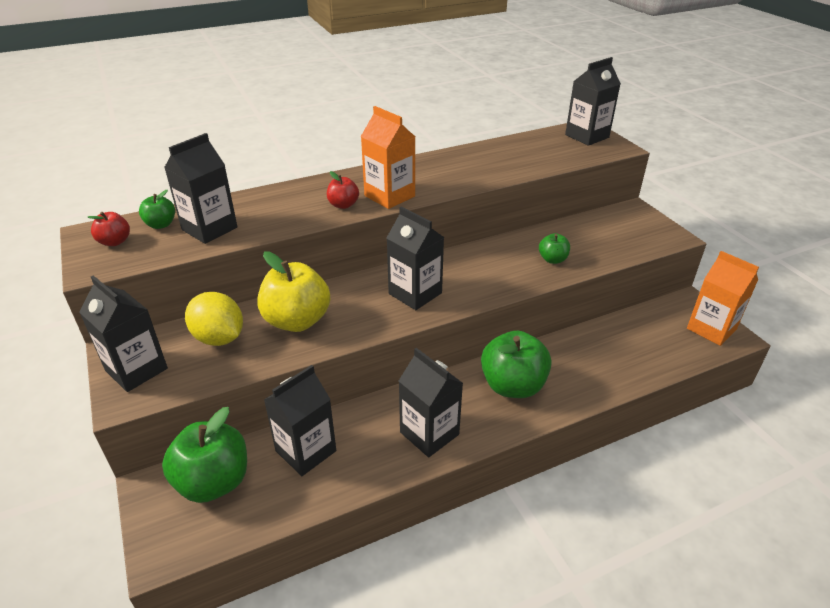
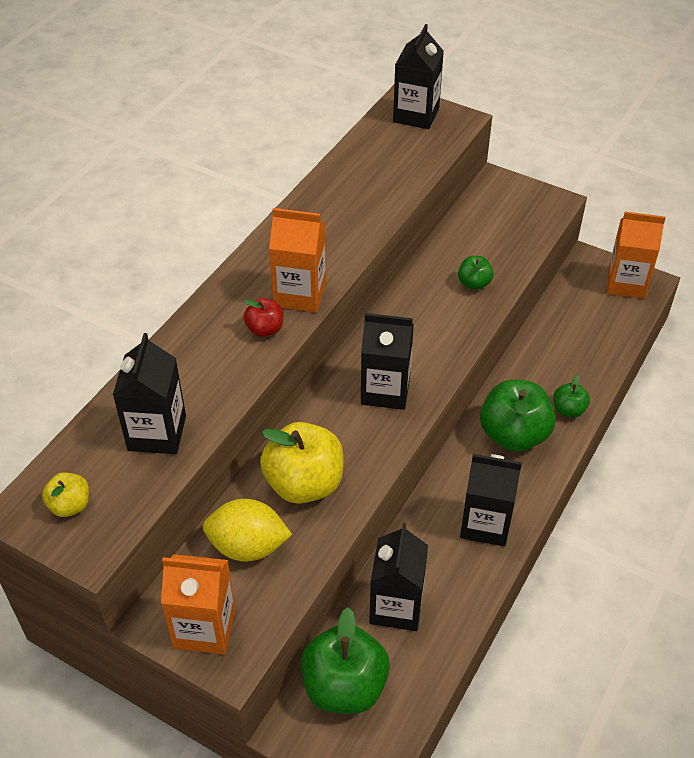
camera: 35 degrees left, 10 degrees up
black carton [79,275,168,392] -> orange carton [161,554,235,655]
red apple [87,212,130,246] -> yellow apple [42,472,89,517]
green apple [139,190,175,229] -> green apple moved to [553,375,590,418]

